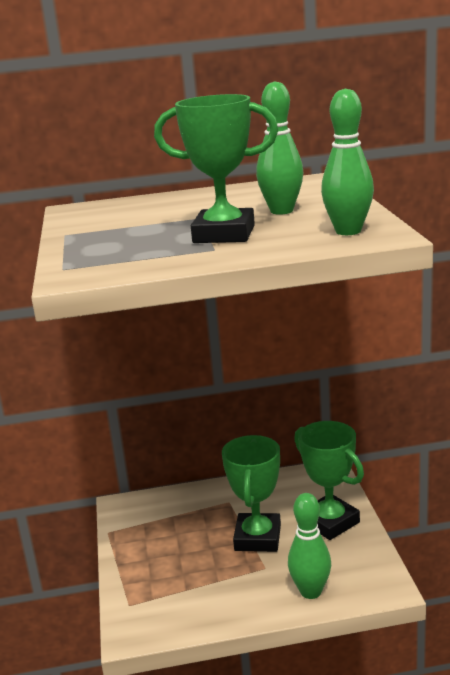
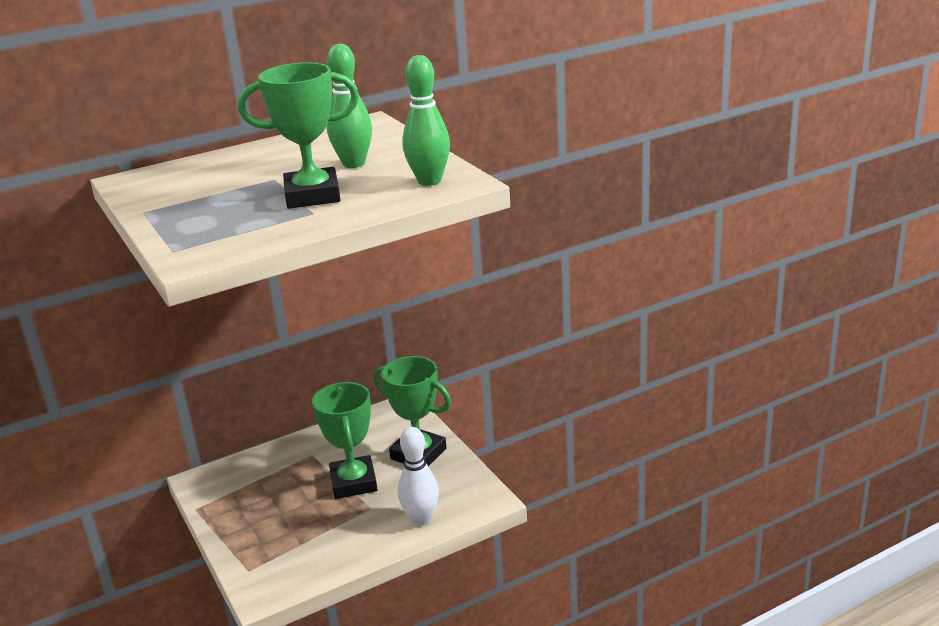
camera: 20 degrees left, 5 degrees up
green bowling pin [288,493,331,599] -> white bowling pin [398,427,439,526]

